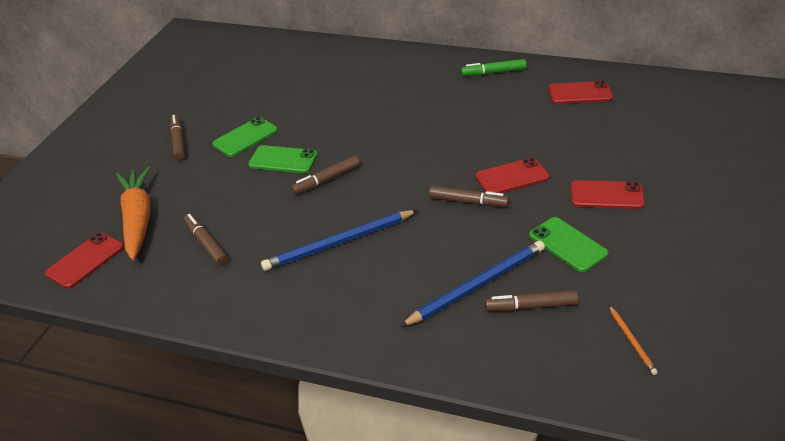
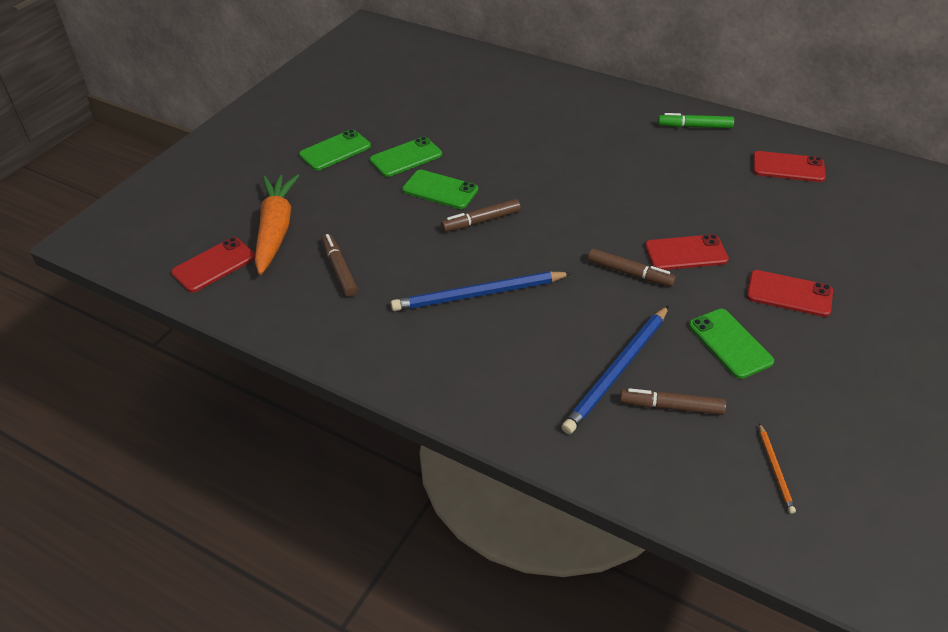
camera: 10 degrees right, 5 degrees up
brown marker [170,115,185,161] -> green phone [299,129,371,171]
blue pencil [400,241,545,327] -> blue pencil turned 150 degrees clockwise [562,305,669,434]

